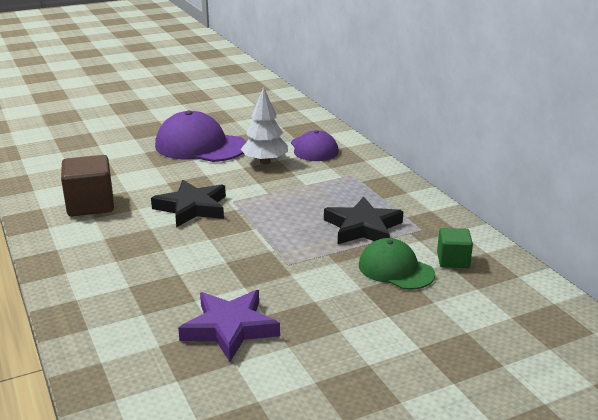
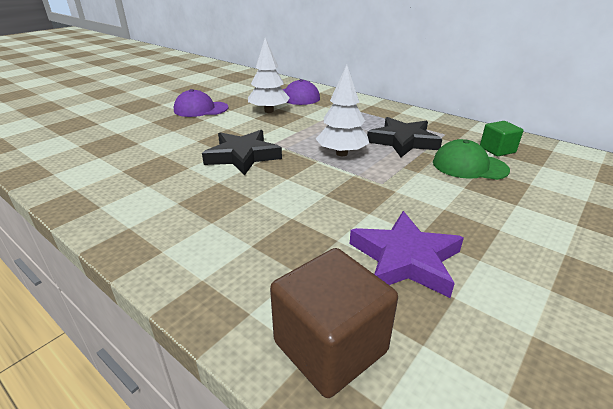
camera: 25 degrees left, 5 degrees up
brown cube [61,155,114,216] -> brown cube moved to [270,248,398,398]
purple cap [155,111,246,162] -> purple cap [174,89,228,117], size x0.62
none -> white tree [316,65,369,156]

